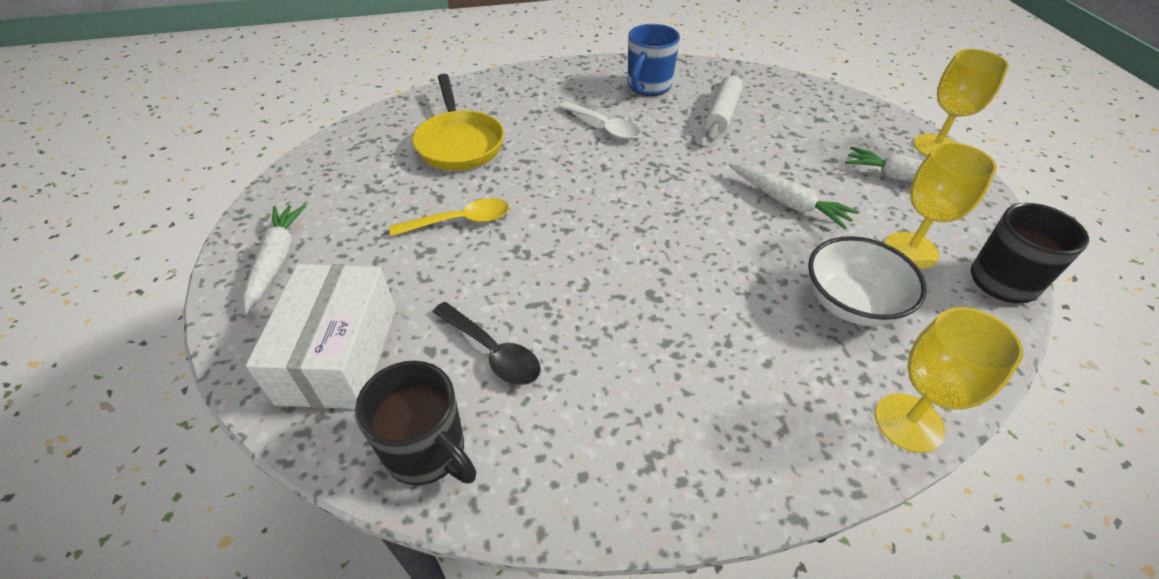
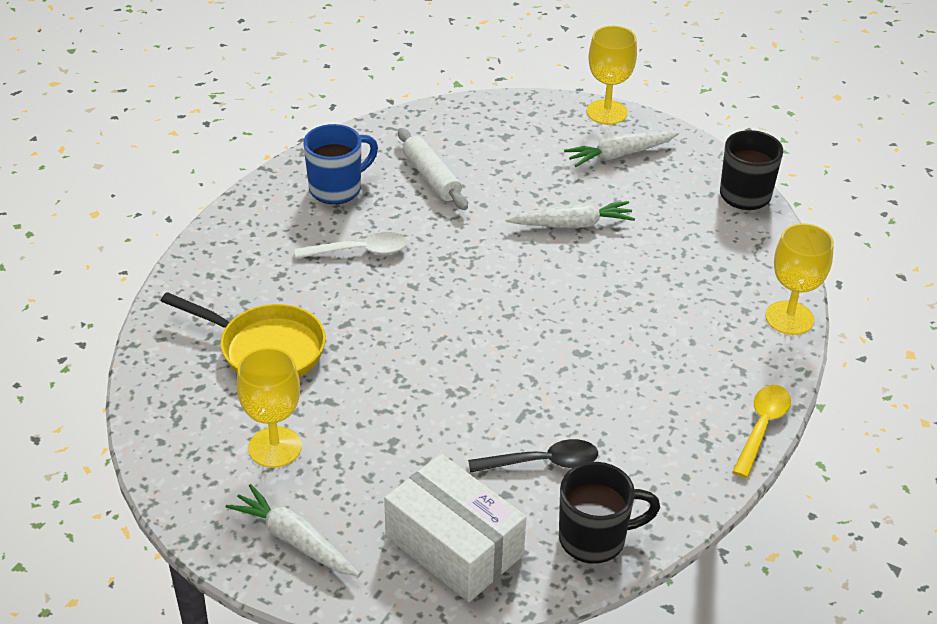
camera: 50 degrees left, 5 degrees down
yellow spoon [389,198,509,236] -> yellow spoon moved to [732,385,791,478]
blue mug [628,24,680,96] -> blue mug turned 105 degrees counterclockwise [303,124,378,204]
white bowl [808,236,927,326] -> none
yellow goblet [884,142,997,269] -> yellow goblet moved to [237,347,302,468]

